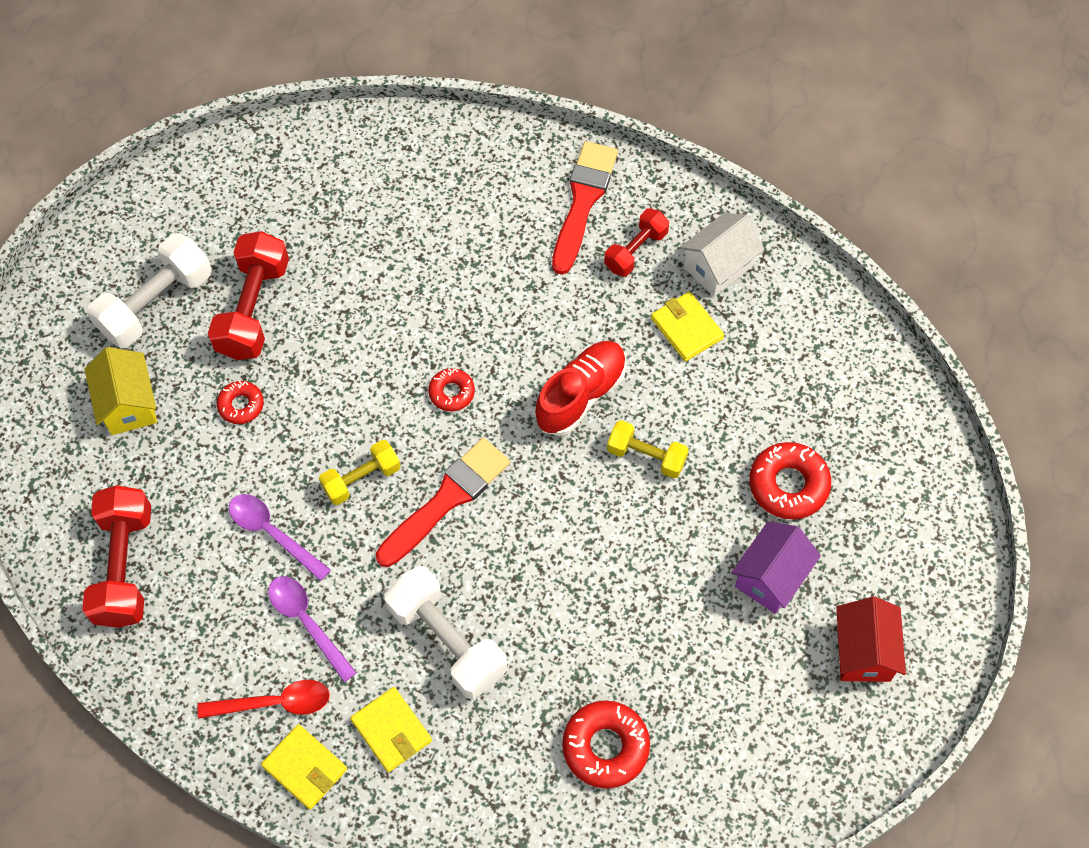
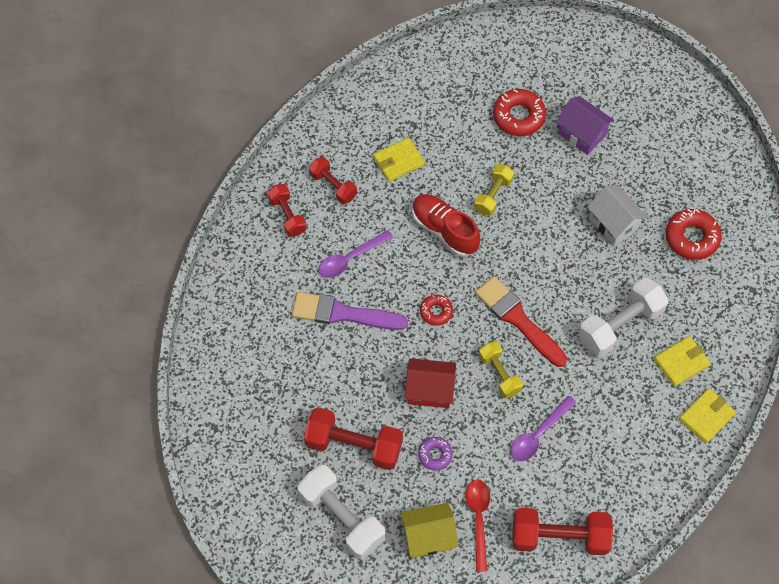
camera: 85 degrees left, 0 degrees up
red spoon [197,680,330,719] -> red spoon moved to [465,480,490,571]
red donut [217,381,264,424] -> purple donut [418,437,453,471]
purple spoon [268,576,357,682] -> purple spoon moved to [319,230,393,278]
red brush [552,141,618,275] -> red dumbbell [268,184,307,237]
white house [680,213,764,297] -> white house moved to [587,185,647,246]
red house [836,597,906,682] -> red house moved to [405,358,456,408]
none -> purple brush [292,292,408,330]

